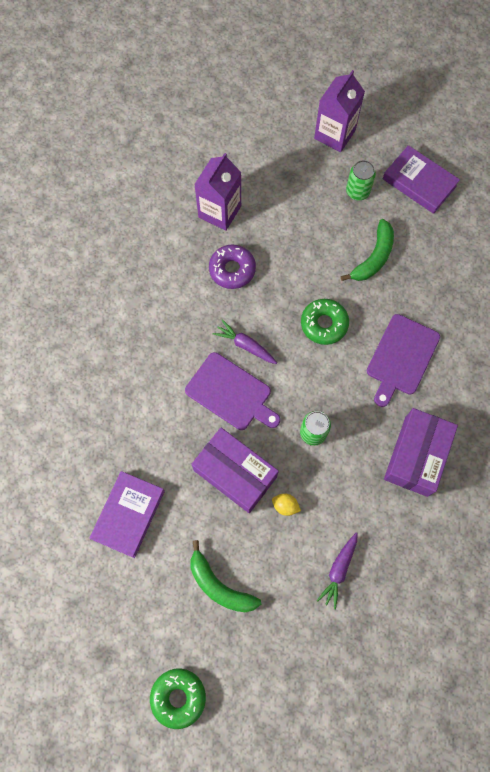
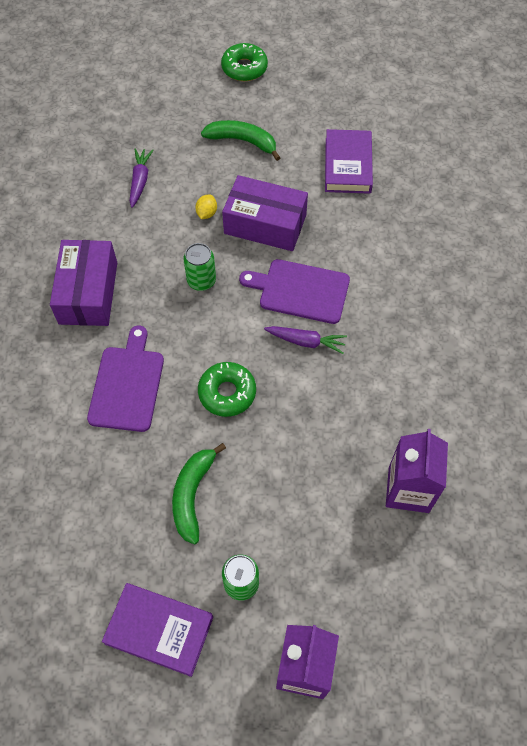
camera: 160 degrees right, 10 degrees down
purple donut [209,244,256,289] -> none
yellow lemon [272,494,301,516] -> yellow lemon turned 75 degrees counterclockwise [195,195,217,219]

